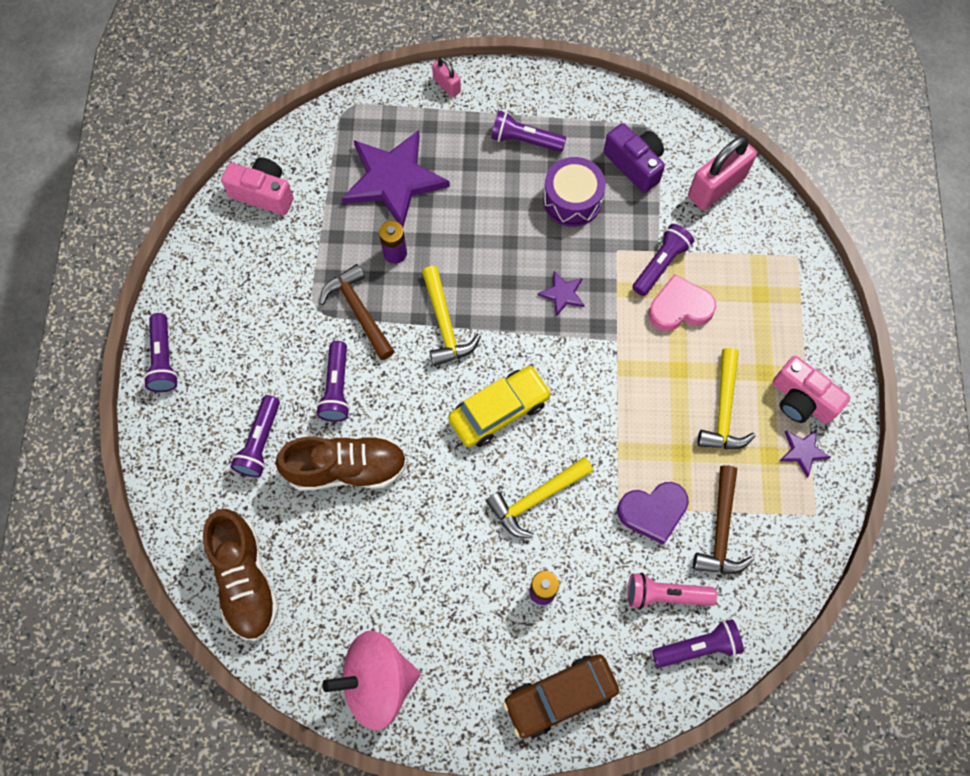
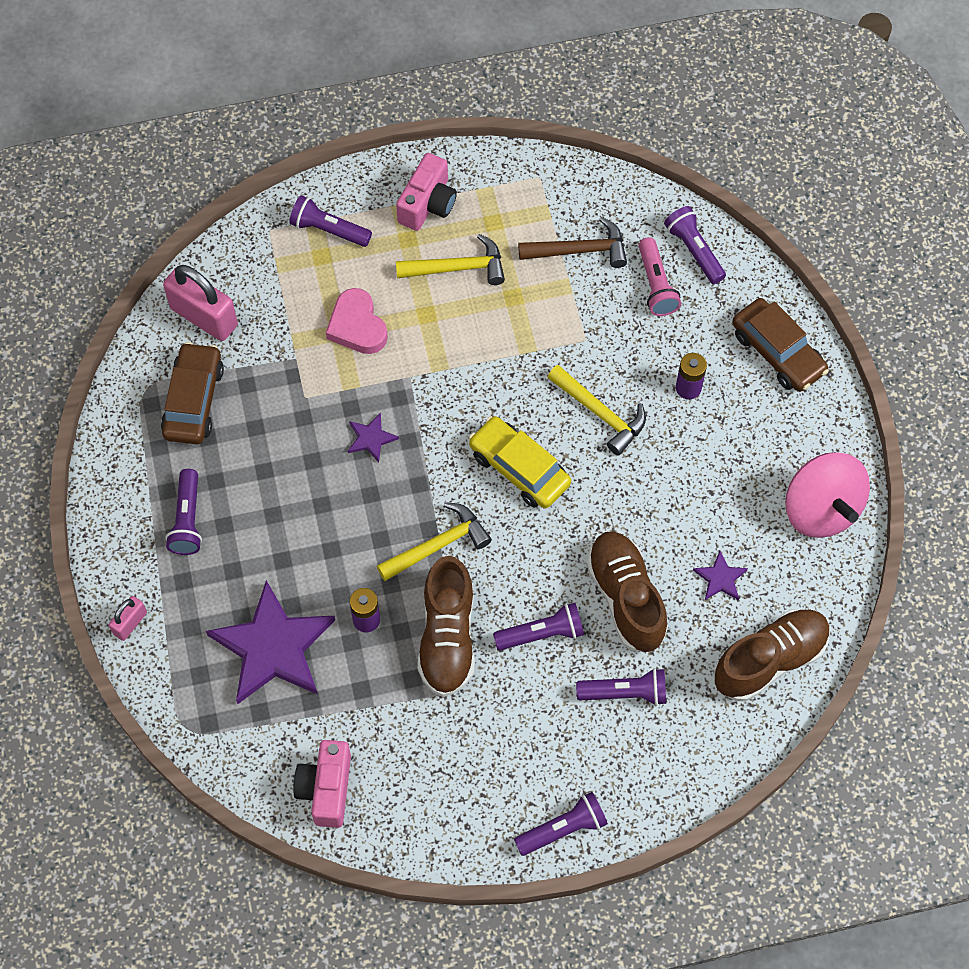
camera: 105 degrees left, 5 degrees down
brown hammer [319,264,395,360] -> brown shoe [418,556,475,697]
purple drum [543,157,606,227] -> none
purple camera [604,123,665,193] -> brown car [161,342,224,444]
purple heart [617,482,689,545] -> none
purple flashlight [632,224,694,296] -> purple flashlight moved to [289,195,372,247]
purple star [780,429,831,478] -> purple star moved to [693,551,748,600]

